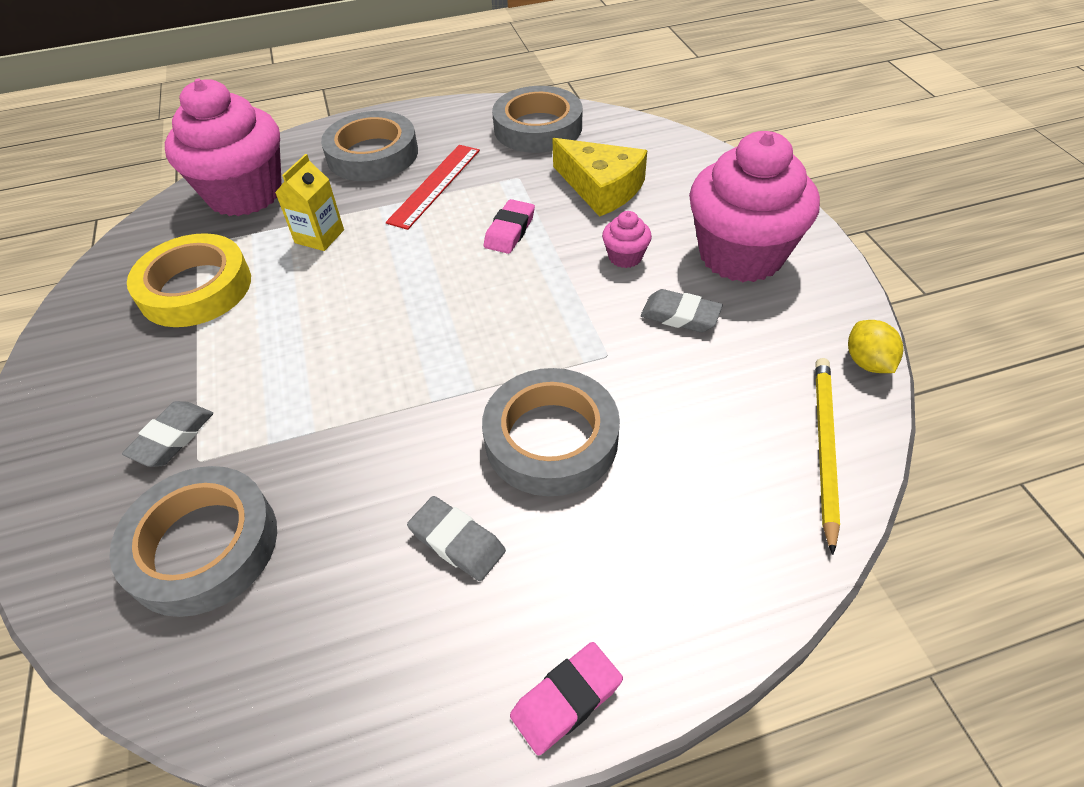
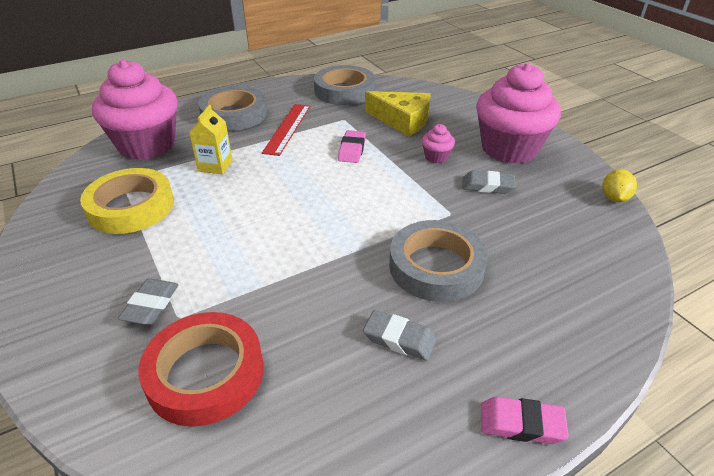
camera: 15 degrees left, 10 degrees down
grey tape [109,466,277,617] -> red tape [139,312,264,427]
pink eraser [510,642,623,755] -> pink eraser turned 60 degrees clockwise [482,397,569,444]
yellow pencil [815,358,840,555] -> none
yellow lemon [848,320,904,373] -> yellow lemon turned 45 degrees clockwise [602,169,637,202]

